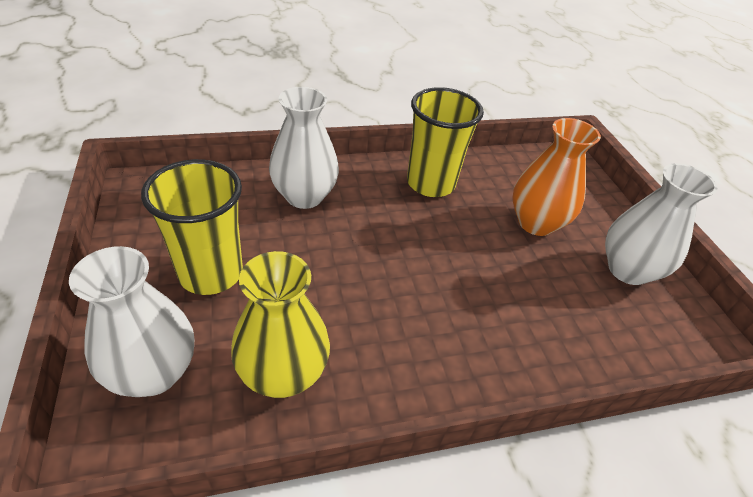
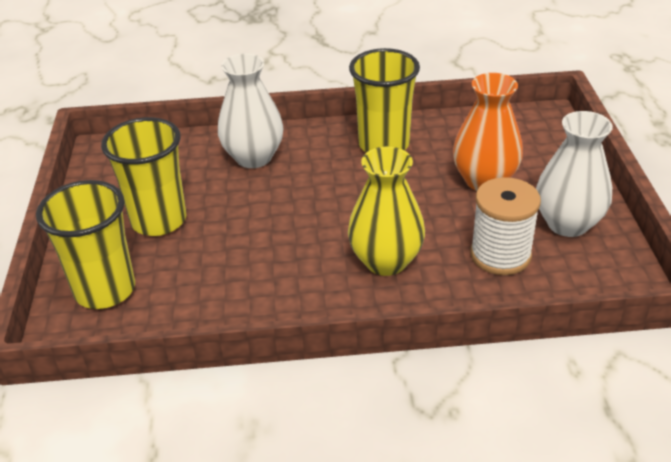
camera: 15 degrees right, 5 degrees down
white vase [69,246,194,397] -> yellow cup [36,180,135,309]
yellow vase [231,251,330,398] -> yellow vase moved to [348,147,425,276]
none -> white spool [470,177,541,275]

